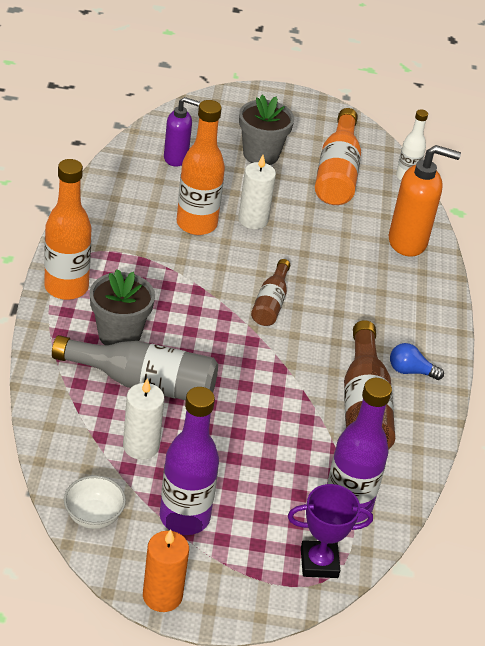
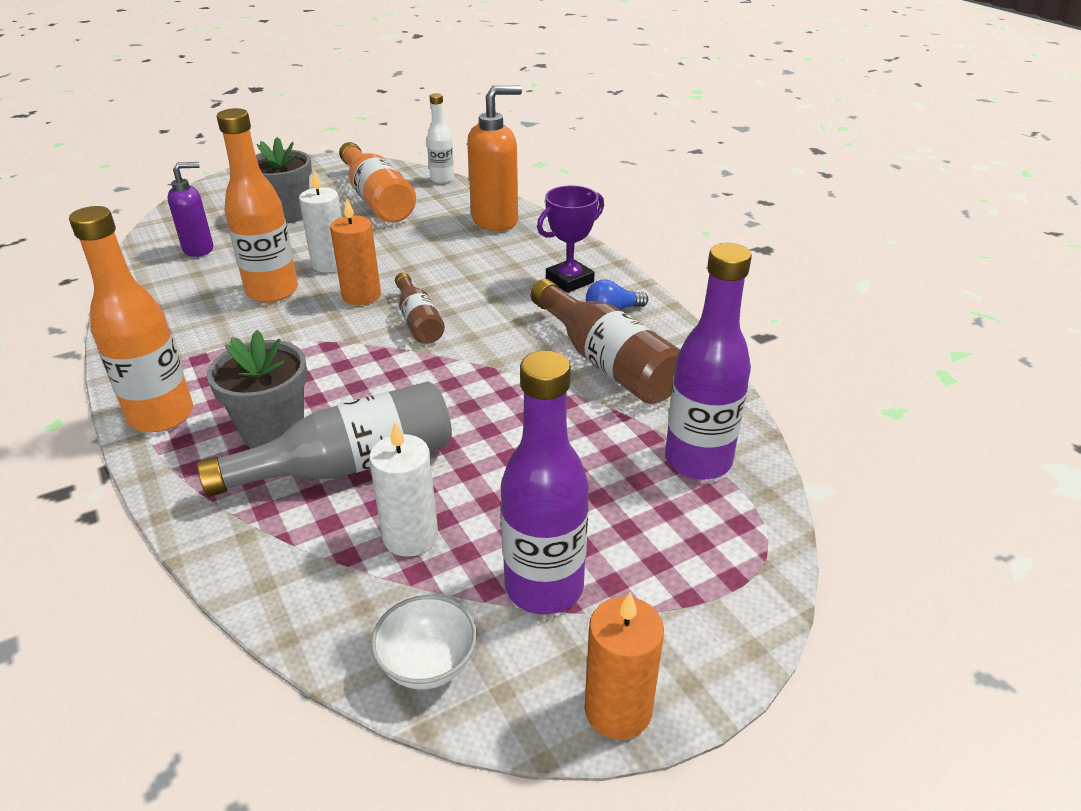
camera: 30 degrees left, 5 degrees down
purple trophy [288,484,373,578] -> purple trophy moved to [537,185,604,293]
none -> orange candle [330,199,381,305]

